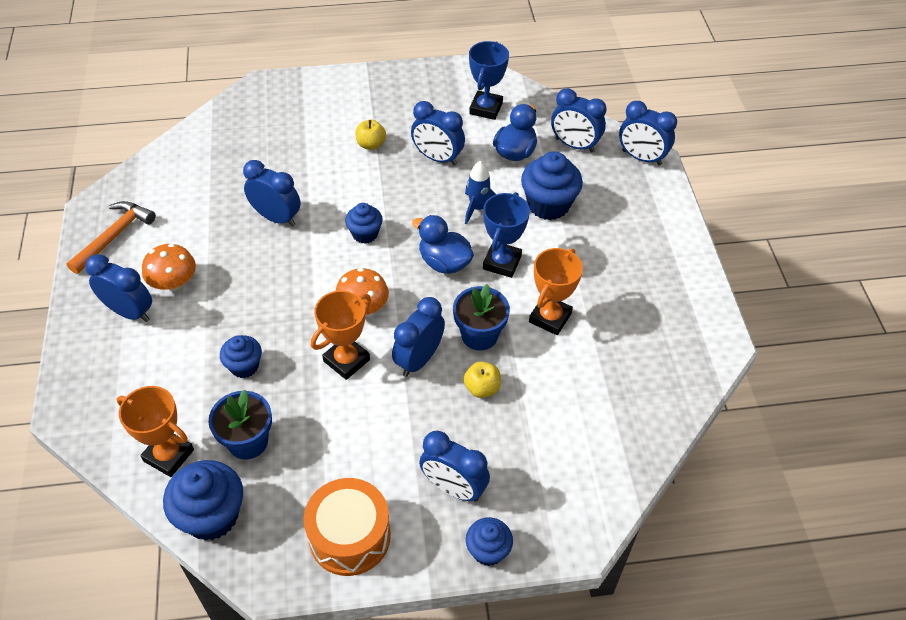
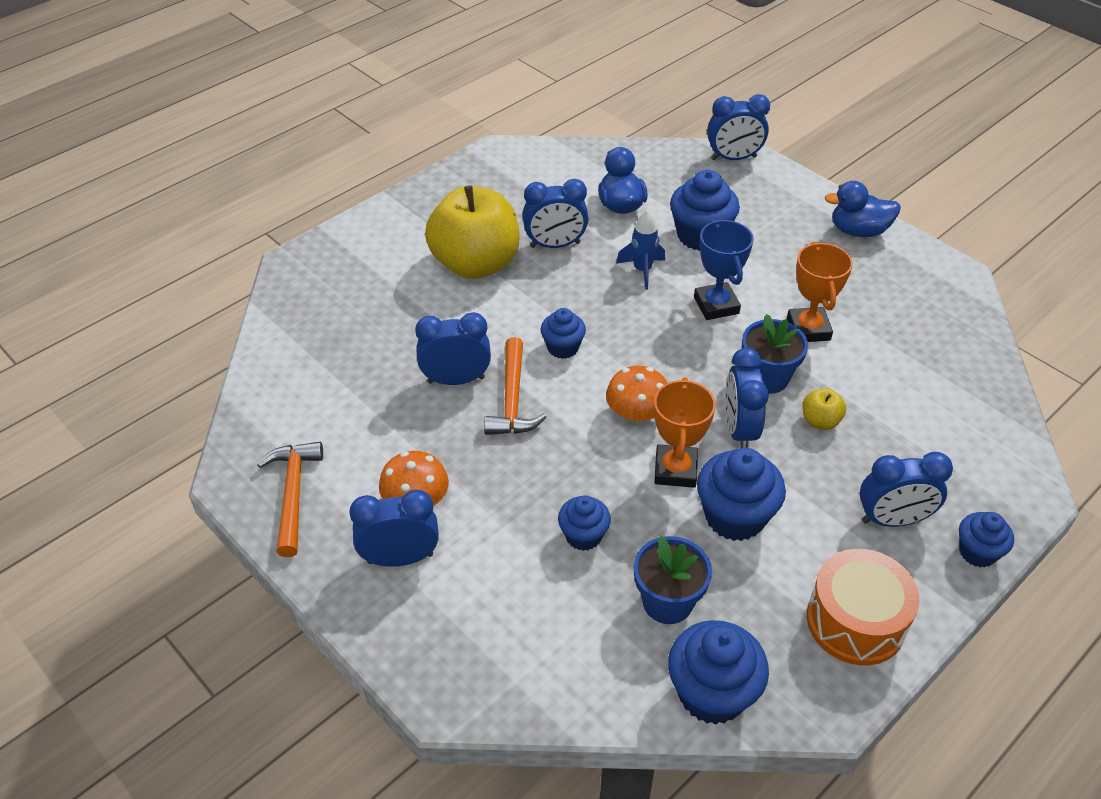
camera: 35 degrees left, 5 degrees down
orange trophy [116,386,194,477] -> none
yellow apple [356,120,386,150] -> yellow apple [425,185,520,279], size x2.47
blue duck [412,215,474,274] -> blue duck moved to [824,181,901,237]
blue trophy [469,41,509,120] -> none
blue clock [551,88,606,152] -> none
none -> orange hammer [484,337,546,435]
none -> blue cupcake [697,448,786,541]

